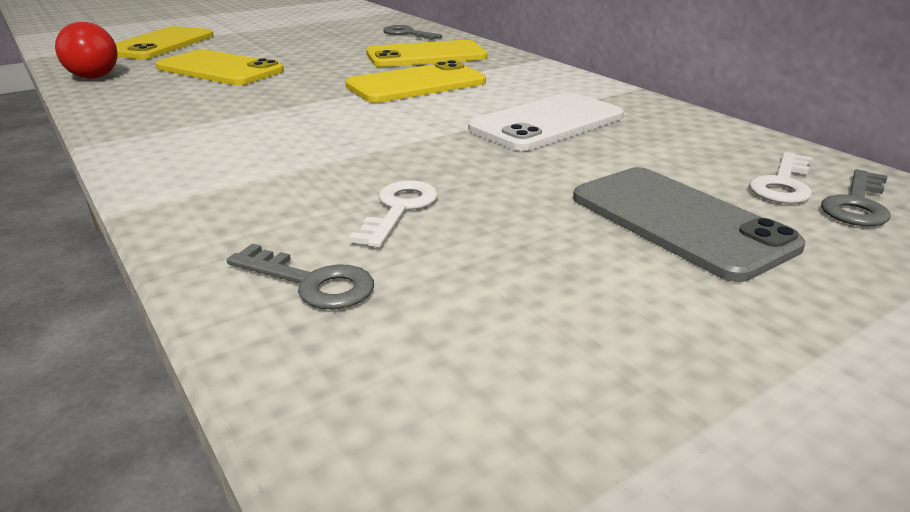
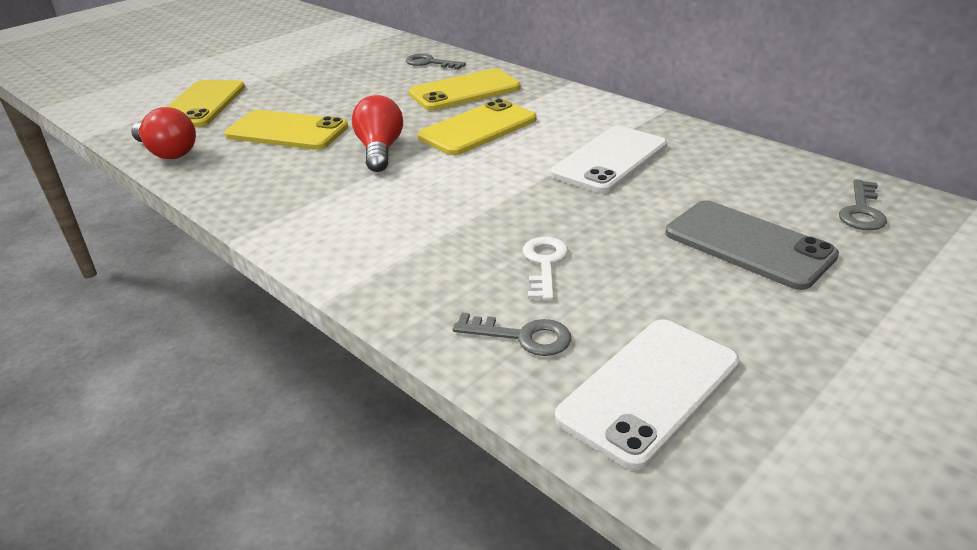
camera: 10 degrees left, 5 degrees up
white key [749,152,813,203] -> none
none -> red light bulb [352,95,403,172]
none -> white phone [555,319,740,470]

